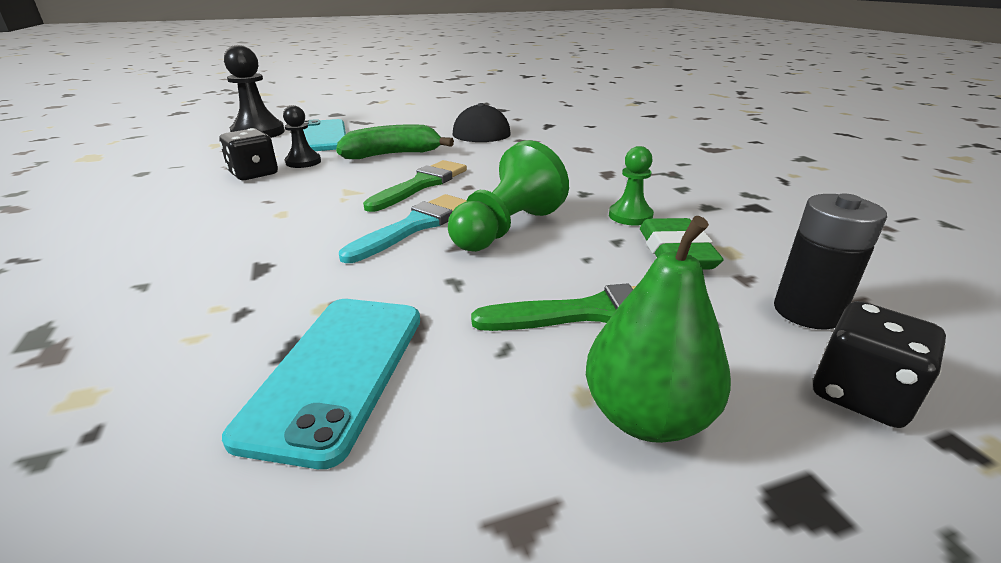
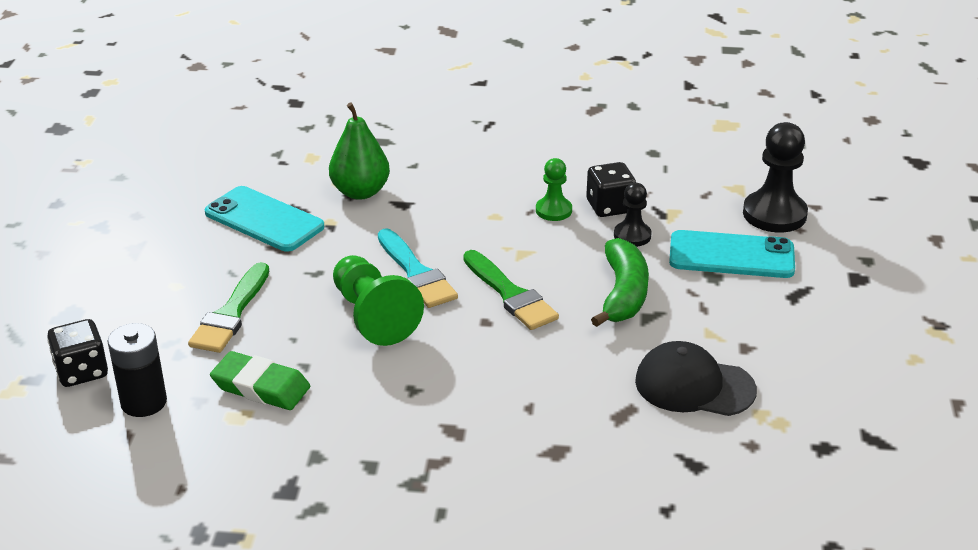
camera: 115 degrees right, 5 degrees up
green pear [586,216,731,443] -> green pear moved to [329,102,390,200]
green pawn [609,146,654,226] -> green pawn moved to [536,158,572,221]

